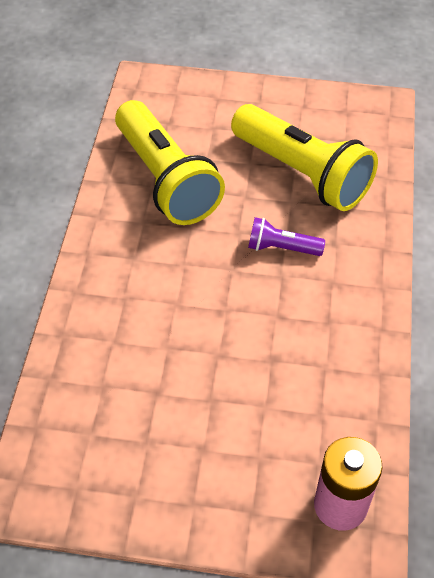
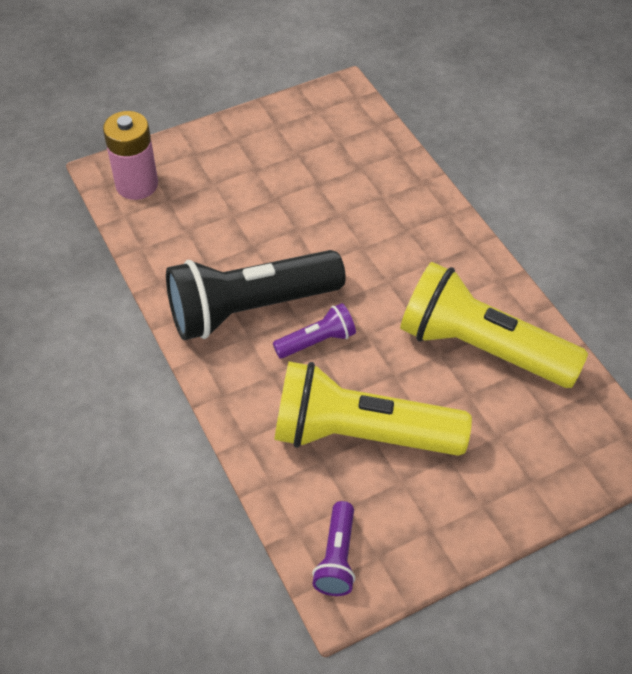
camera: 145 degrees right, 0 degrees up
none -> black flashlight [166,250,346,340]
none -> purple flashlight [312,501,355,596]

